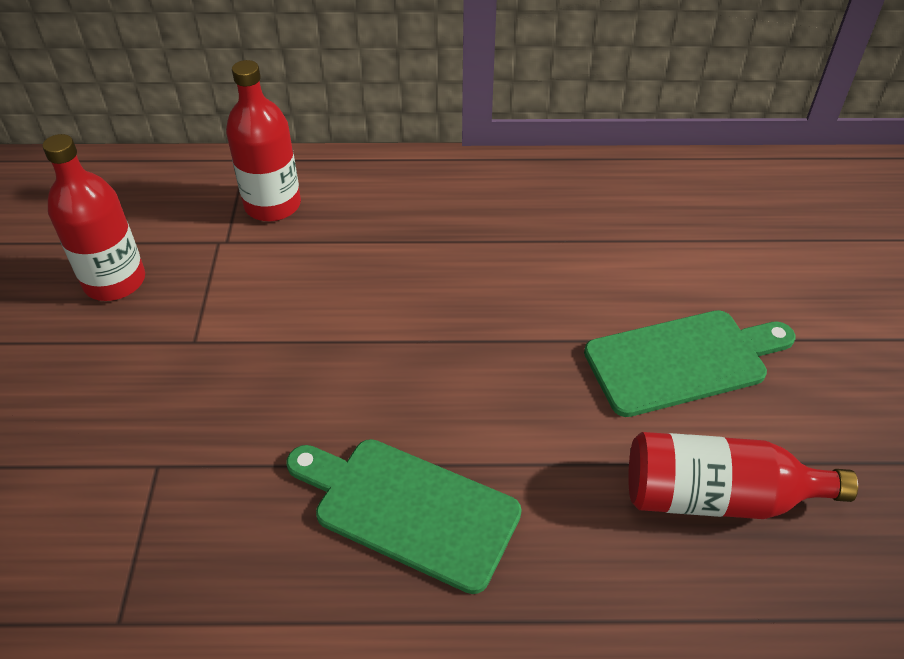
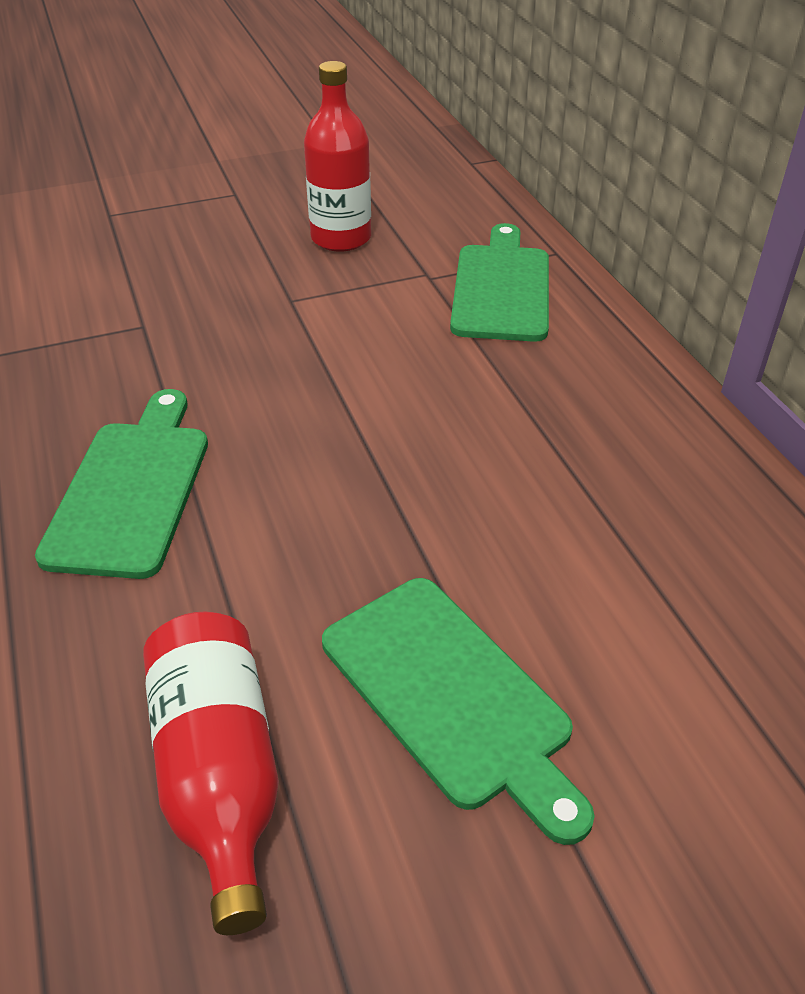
camera: 70 degrees right, 5 degrees down
red bottle [226,60,301,222] -> green cutting board [450,223,549,342]

